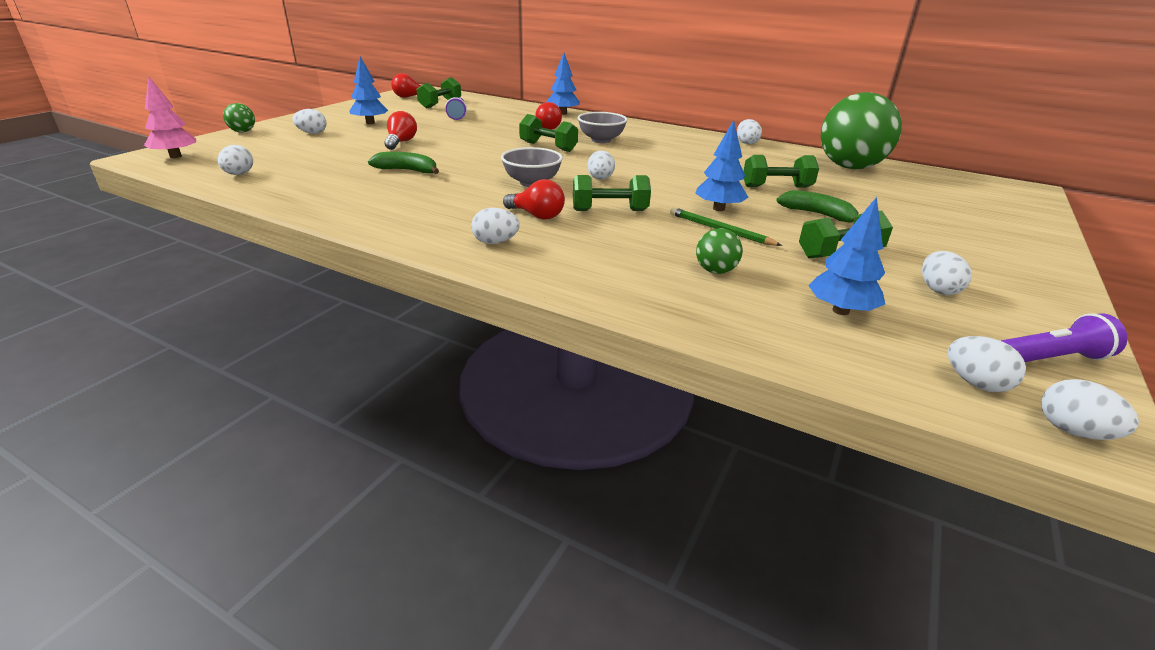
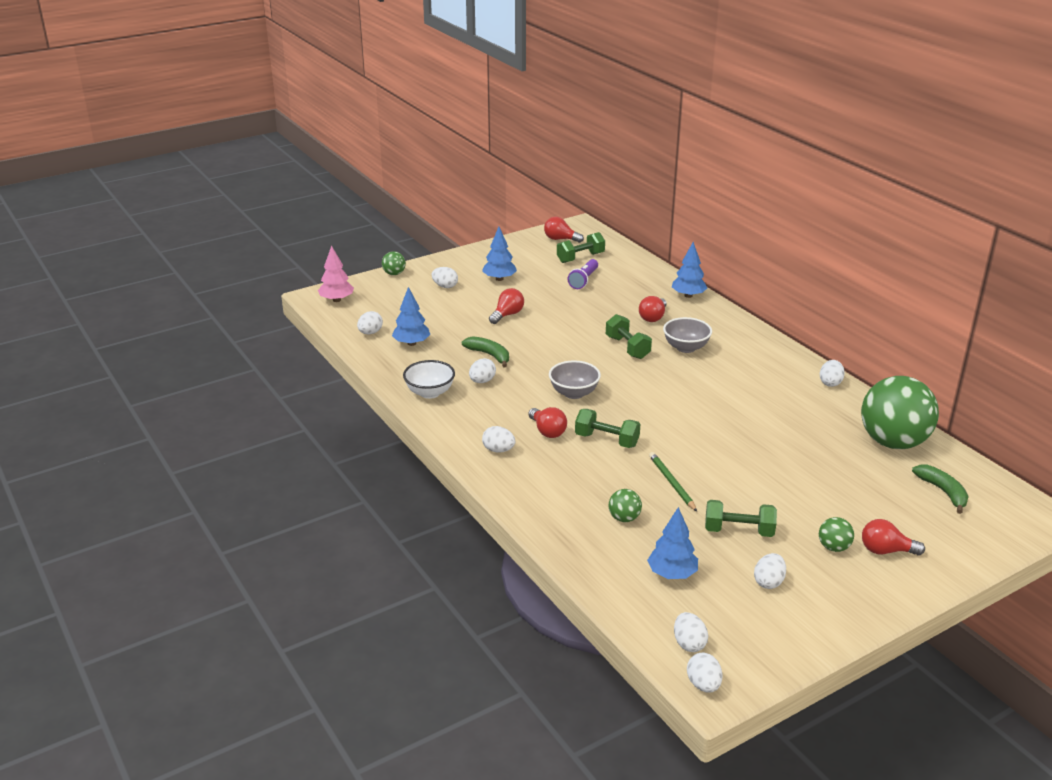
camera: 30 degrees right, 0 degrees up
white egg [587,151,615,180] -> white egg moved to [469,358,496,383]
blue tree [695,120,749,211] -> blue tree moved to [392,287,430,346]
green dumbbell [743,155,819,188] -> none
green banana [776,190,859,223] -> green banana moved to [912,465,969,514]
purple flashlight [1001,313,1127,362] -> none
none -> white bowl [403,360,455,399]
none -> green ball [819,517,854,552]
none -> red light bulb [862,519,925,556]

